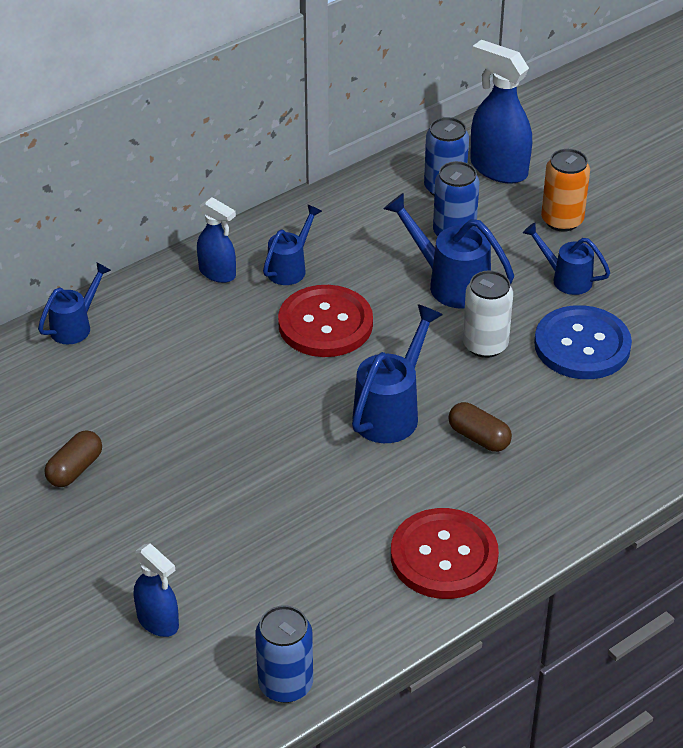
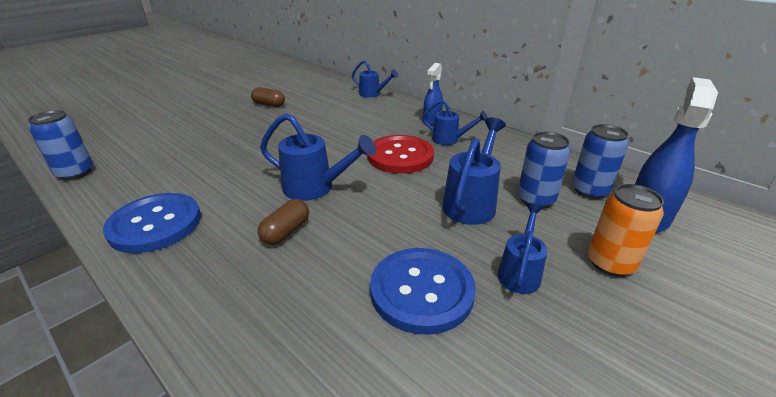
camera: 80 degrees right, 10 degrees down
blue spray bottle [134,543,179,637] -> none
red button [391,508,499,599] -> blue button [103,193,201,253]
white can [463,271,513,358] -> none

